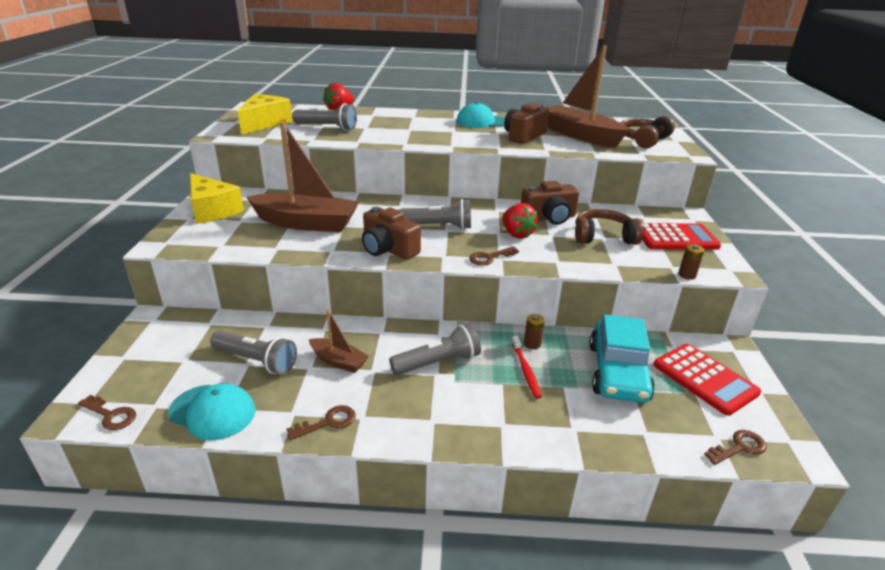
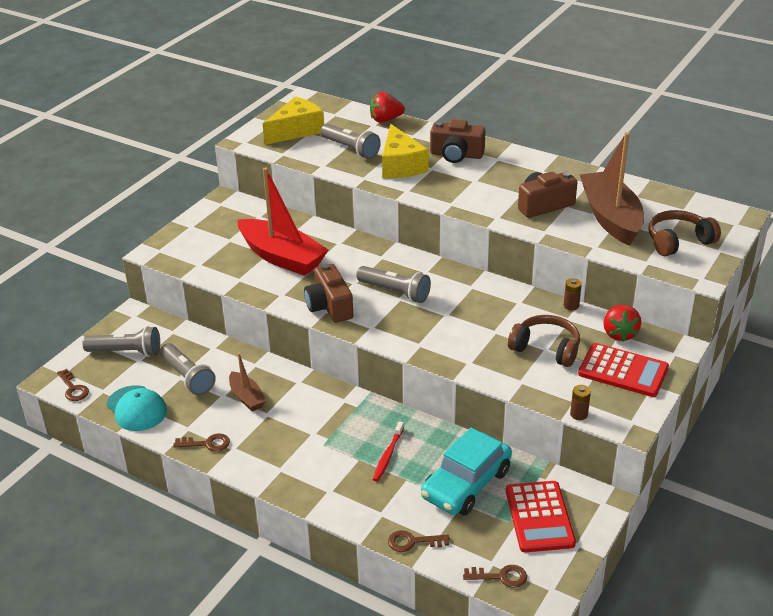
camera: 30 degrees right, 5 degrees up
yellow cheese [190,173,244,224] -> yellow cheese moved to [382,124,429,178]
brown boat [246,122,359,232] -> red boat [238,167,328,276]
grey flashlight [389,323,481,375] -> grey flashlight moved to [83,326,160,357]
turquoise cap [456,102,505,128] -> none
brown key [469,246,519,266] -> brown key moved to [388,530,450,552]
red strawberry [502,203,538,239] -> red strawberry moved to [603,305,641,342]
brown camera [521,181,579,225] -> brown camera moved to [430,119,486,163]
brown battery [524,314,545,349] -> brown battery moved to [564,278,582,310]

